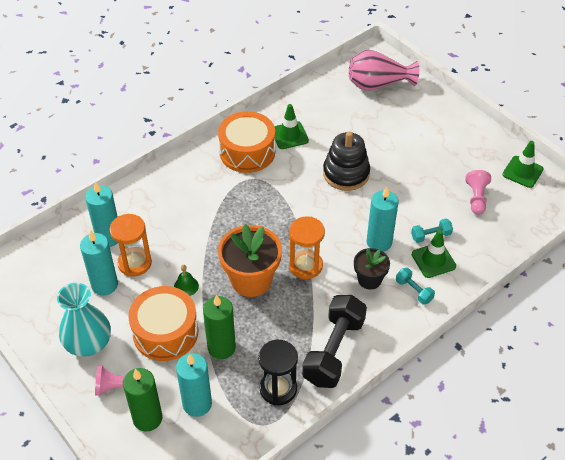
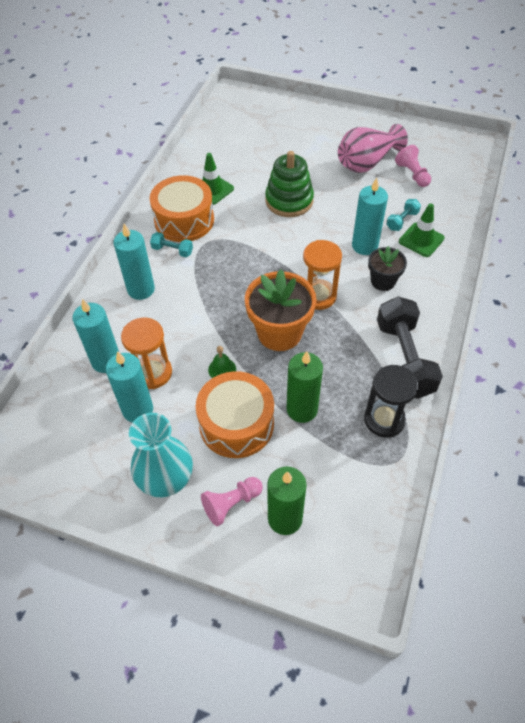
camera: 30 degrees left, 5 degrees up
turquoise candle [176,353,212,417] -> turquoise candle moved to [114,224,155,300]
black stacking toy [323,131,370,191] -> green stacking toy [265,151,314,217]
pink vase [349,50,419,91] -> pink vase moved to [338,124,408,173]
turquoise dumbbell [396,268,435,305] -> turquoise dumbbell moved to [150,232,193,257]
green traffic cone [502,141,543,188] -> none

